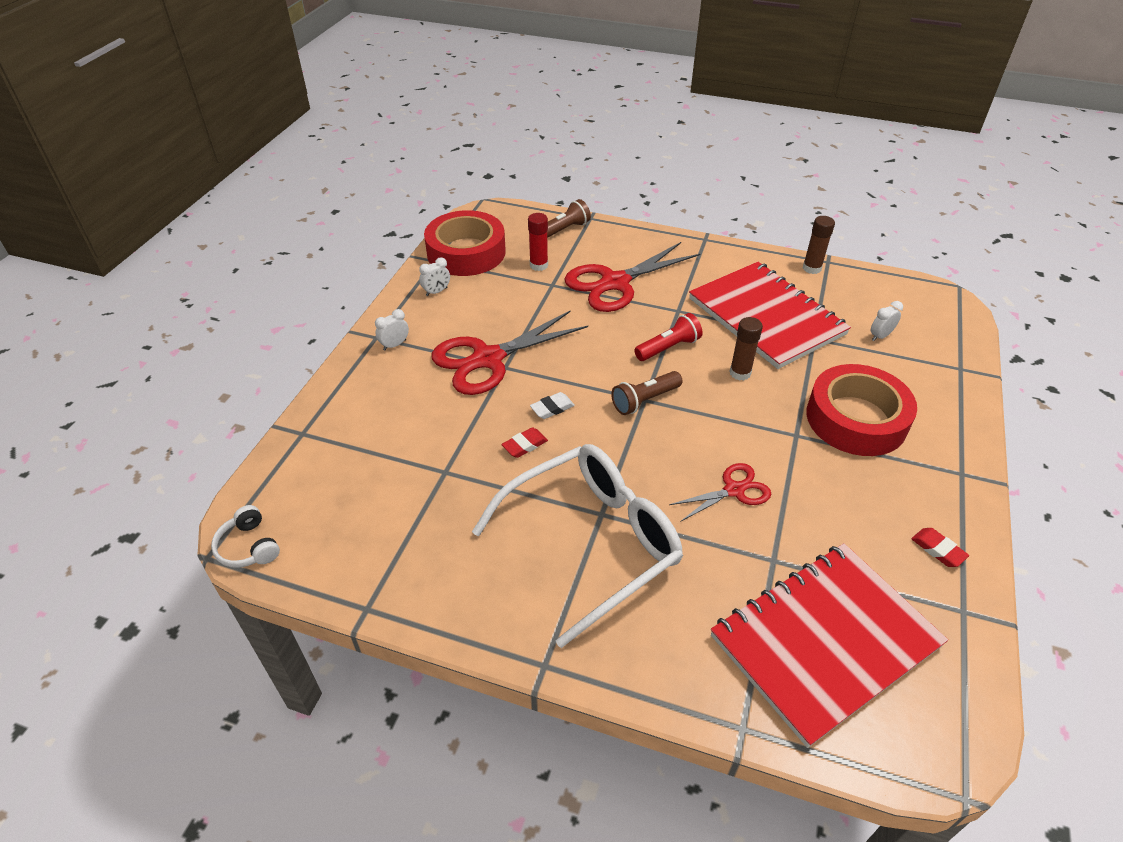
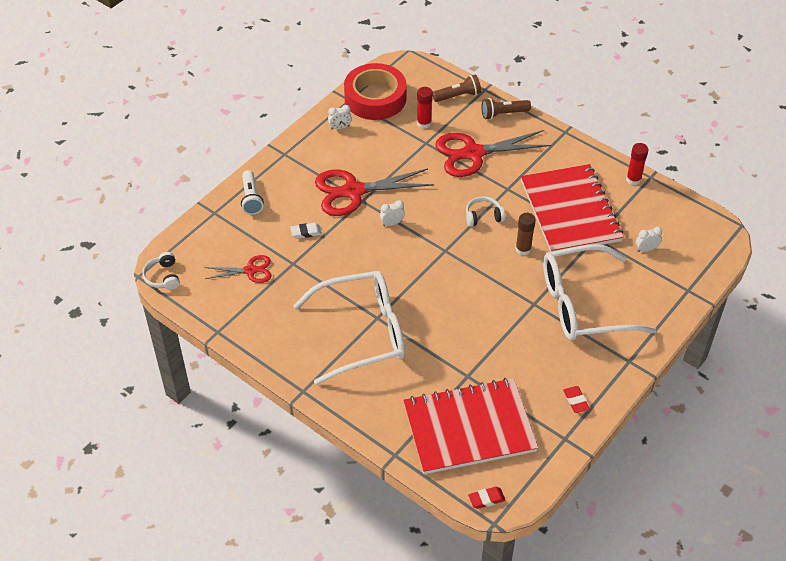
camera: 20 degrees right, 5 degrees up
white clock [375,309,409,351] -> white clock moved to [380,200,405,226]
red eraser [502,427,548,458] -> red eraser moved to [468,487,505,509]
white eraser [530,392,575,419] -> white eraser moved to [290,223,322,239]
brown flashlight [611,371,683,415] -> brown flashlight moved to [481,98,531,120]
red flashlight [634,313,703,361] -> white headphones [466,196,505,227]
red scissors [669,463,771,522] -> red scissors moved to [205,255,271,283]
brown glue stick [803,216,835,274] -> red glue stick [626,143,648,185]
red tape [806,364,917,456] -> white glasses [543,244,657,341]
none -> white flashlight [241,170,264,215]

